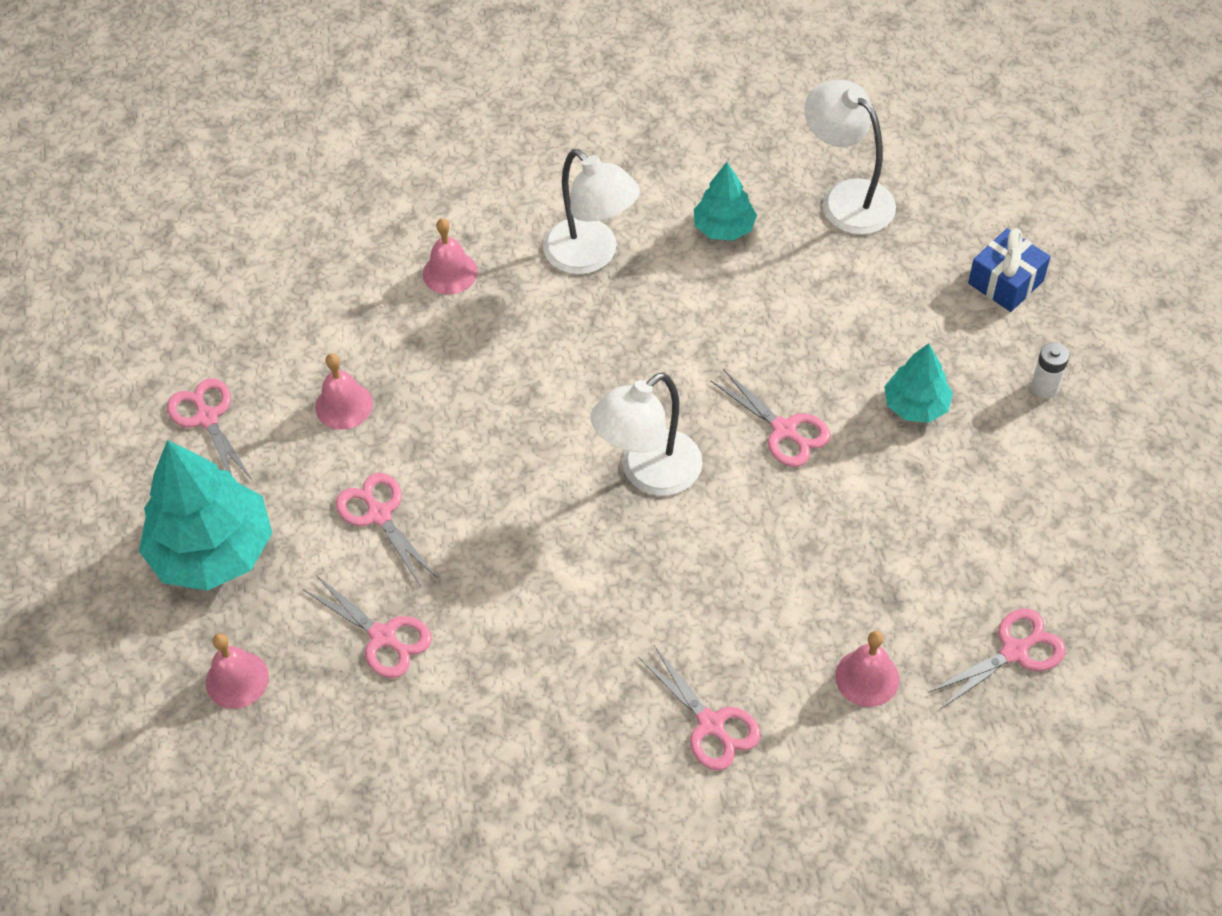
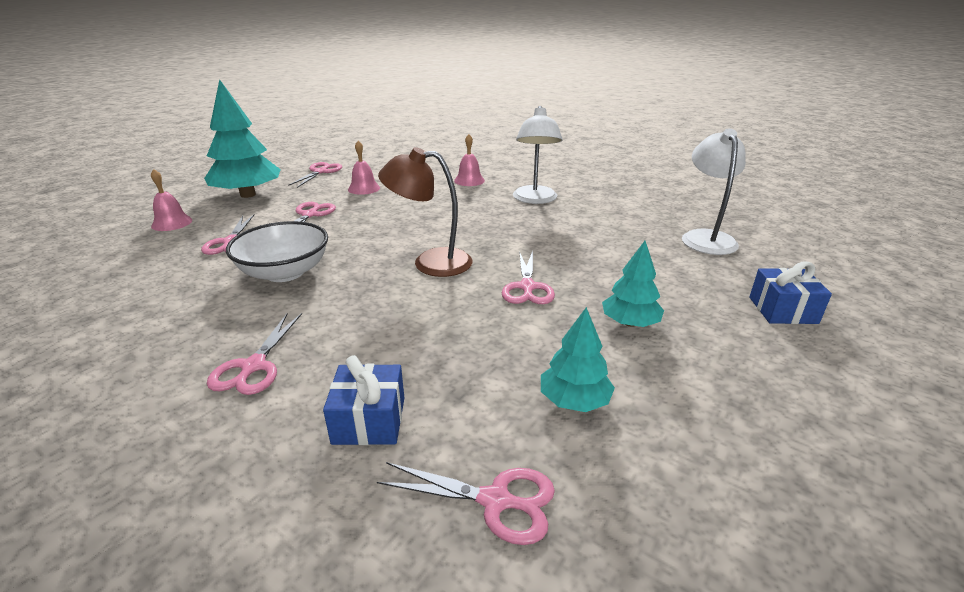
camera: 45 degrees right, 25 degrees down
white lamp [590,372,703,496] -> brown lamp [378,147,473,277]
turquoise tree [694,162,757,241] -> turquoise tree moved to [541,307,615,412]
pink bell [835,631,899,707] -> blue gift [323,355,404,445]
white battery [1031,342,1069,398] -> none
none -> white bowl [226,221,328,282]

